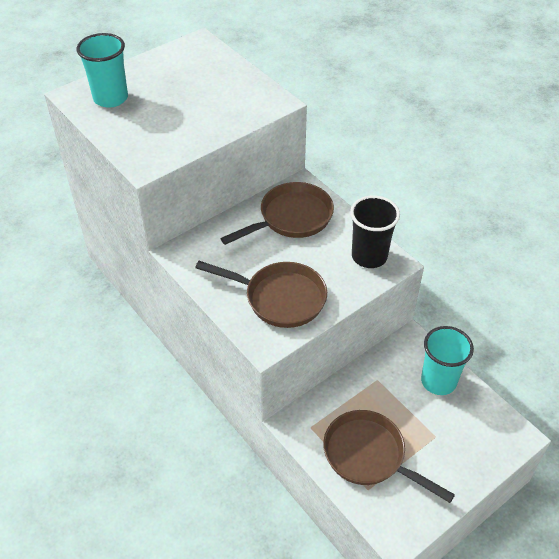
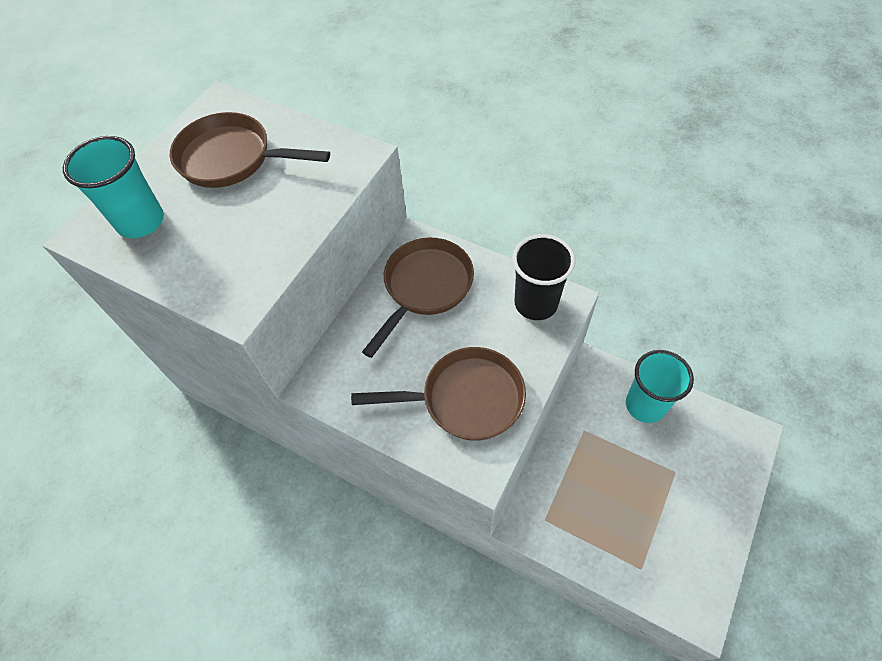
camera: 20 degrees left, 10 degrees up
brown pan [323,410,455,503] -> brown pan moved to [170,112,330,188]

